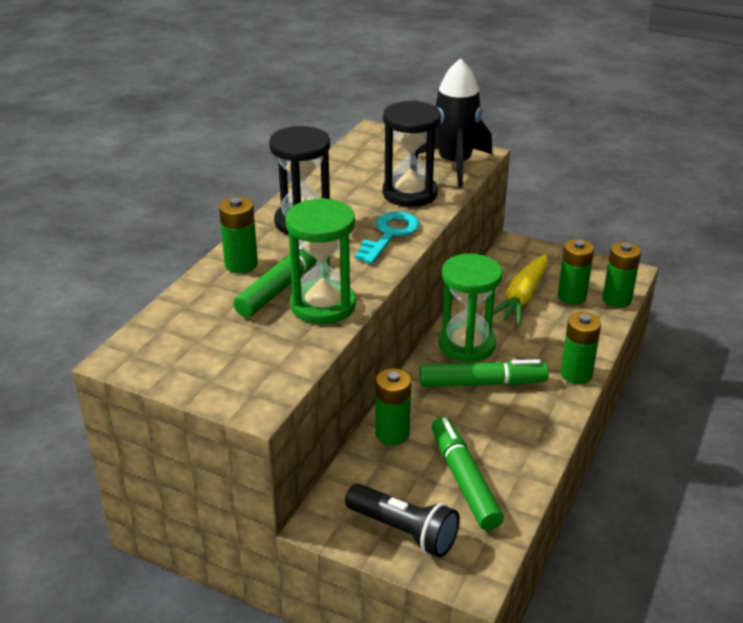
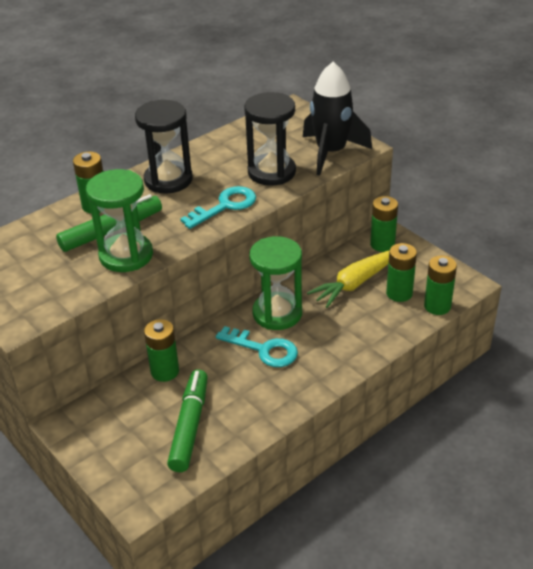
camera: 25 degrees right, 5 degrees up
black flashlight [345,484,460,557] -> none
green marker [419,359,549,387] -> turquoise key [216,326,298,367]
green battery [560,312,601,384] -> green battery moved to [370,196,398,252]

